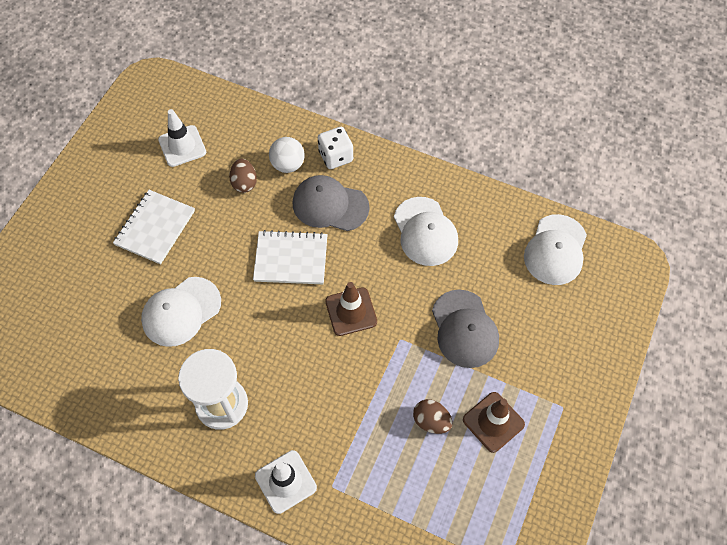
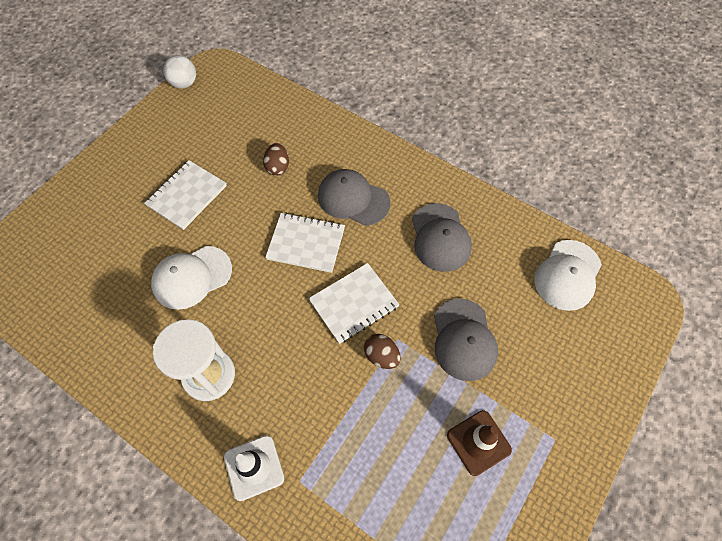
camera: 10 degrees right, 0 degrees up
white traffic cone [158,109,206,167] -> none
white ball [269,137,305,173] -> white ball moved to [163,55,196,89]
white dice [318,127,353,169] -> none
brown traffic cone [325,282,377,336] -> white notebook [308,263,400,344]
white cap [394,197,458,266] -> grey cap [412,203,472,272]
brown egg [413,399,452,434] -> brown egg moved to [364,334,401,369]

